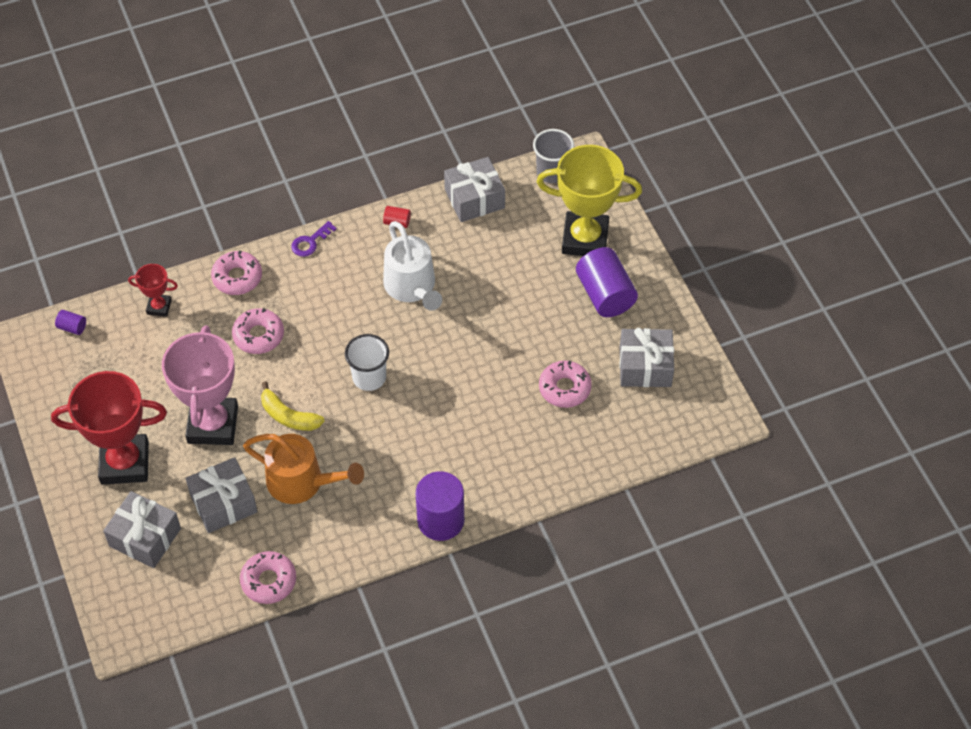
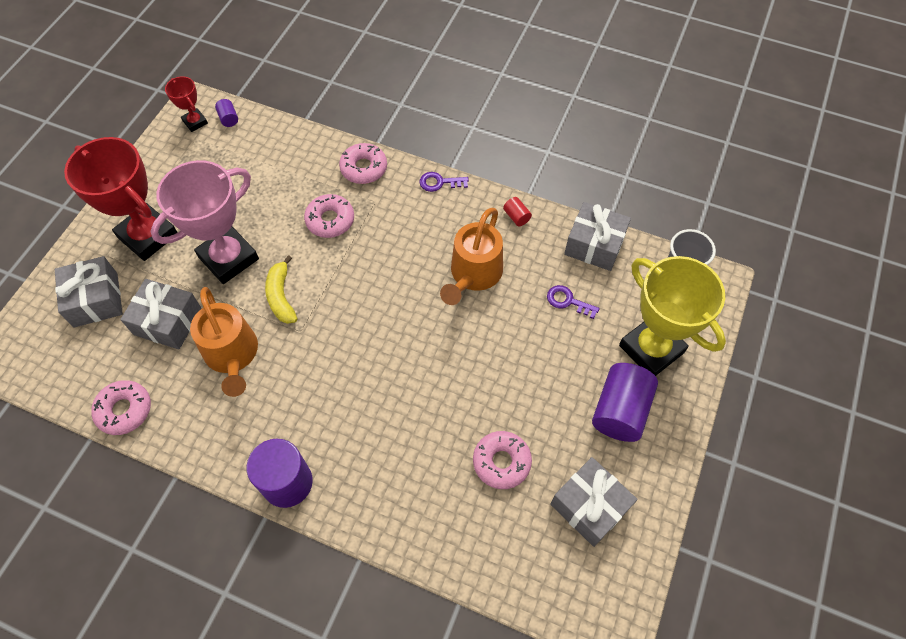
camera: 45 degrees right, 5 degrees up
red trophy [128,264,178,317] -> red trophy moved to [165,76,208,132]
white cup [345,334,389,391] -> none
white watering can [383,221,442,311] -> orange watering can [440,208,503,305]
none -> purple key [547,285,599,319]

